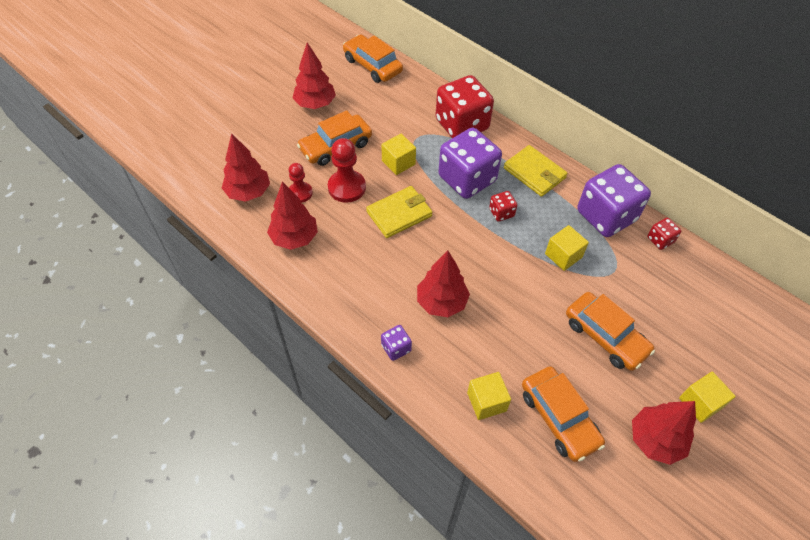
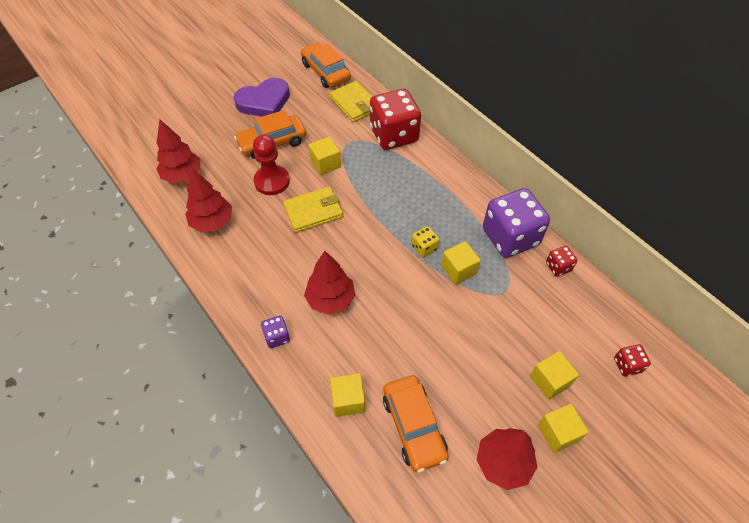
camera: 10 degrees right, 0 degrees up
red pawn [289,163,313,203] -> none
red tree [293,43,336,109] -> purple heart [234,78,290,117]
purple dice [438,128,502,199] -> none
red dice [489,191,517,222] -> red dice moved to [614,344,651,377]
yellow wallet [504,145,568,197] -> yellow wallet moved to [330,81,372,122]
orange car [566,292,655,371] -> none
none -> yellow dice [412,226,439,257]
none -> yellow cube [530,351,579,400]

